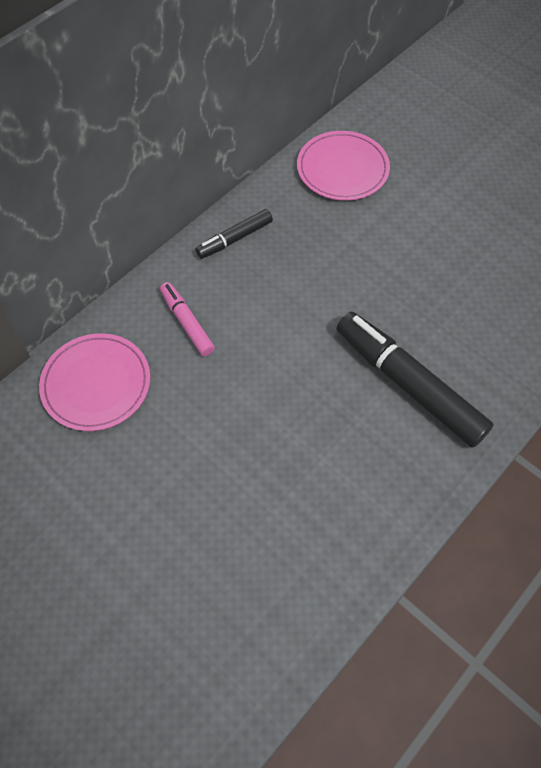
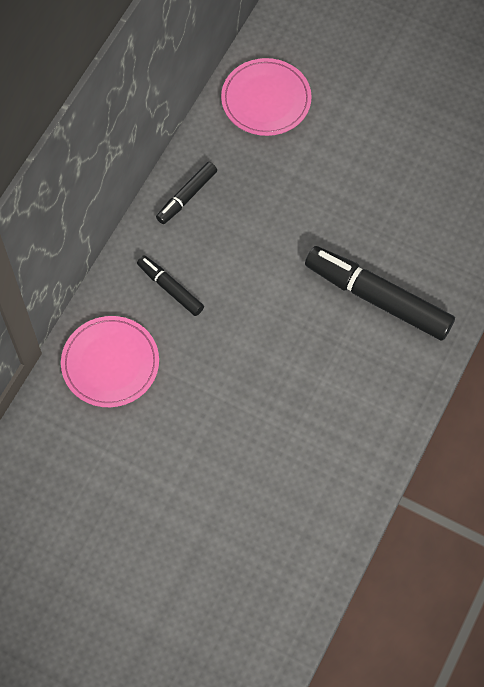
camera: 15 degrees left, 5 degrees up
pink marker [160,282,215,356] -> black marker [137,255,204,316]

